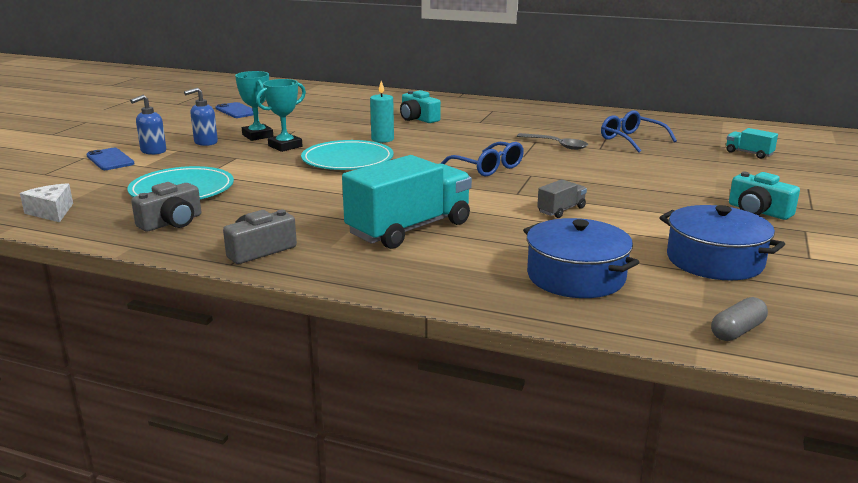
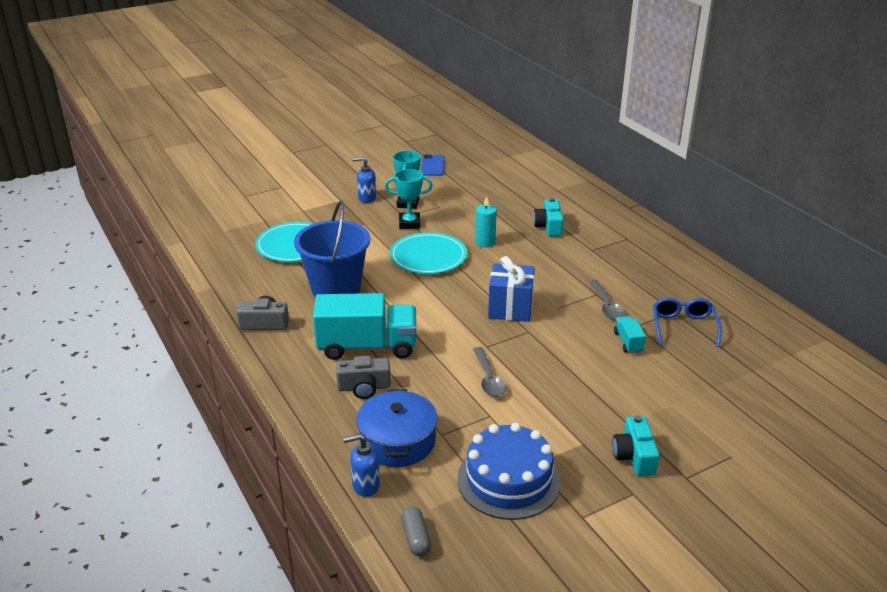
camera: 40 degrees right, 10 degrees up
white cheese [20,183,73,222] -> none
blue phone [86,148,135,170] -> none
blue soap dispenser [130,95,166,155] -> blue soap dispenser moved to [343,434,380,497]
grey camera [131,182,201,232] -> grey camera moved to [336,356,391,399]
blue glasses [441,142,524,176] -> blue gift [488,256,535,322]
grey truck [537,179,587,218] -> grey spoon [473,347,506,397]
blue pot [659,205,785,280] -> blue cake [457,423,561,520]
grey capsule [711,297,768,341] -> grey capsule turned 75 degrees clockwise [401,506,431,556]
turquoise truck [726,128,778,159] -> turquoise truck moved to [614,316,646,353]
none -> blue bucket [294,200,370,297]

